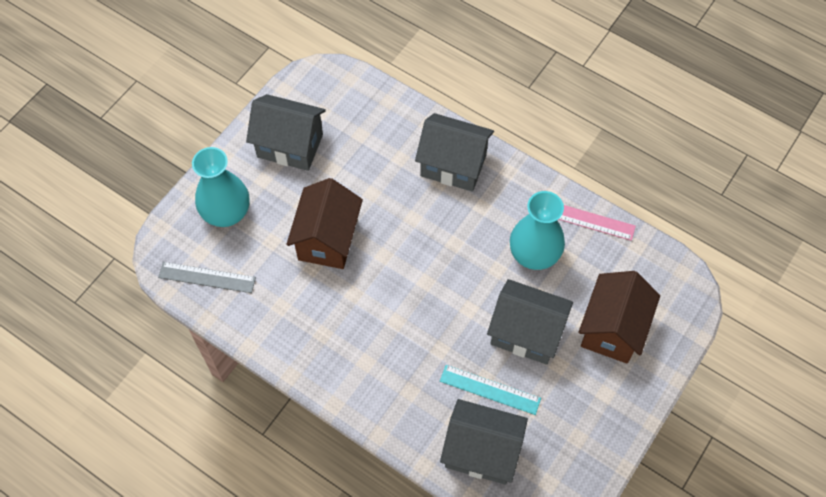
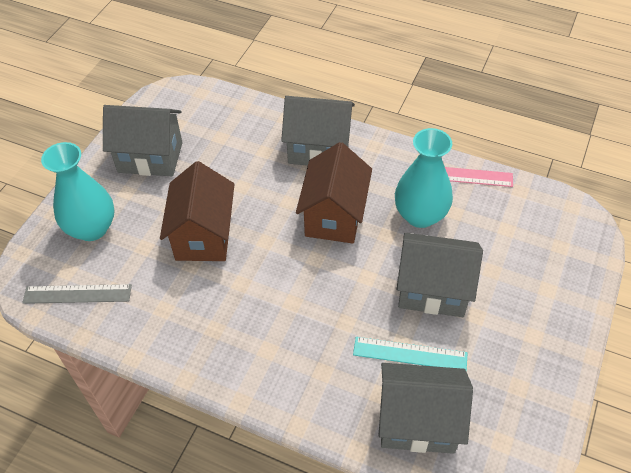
camera: 10 degrees left, 10 degrees down
brown house [579,271,660,364] -> brown house moved to [296,142,372,244]

